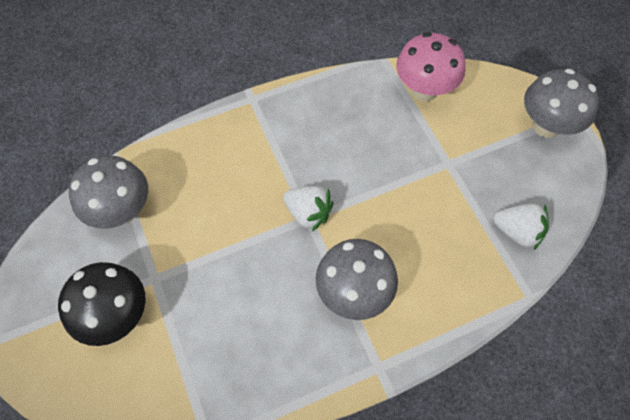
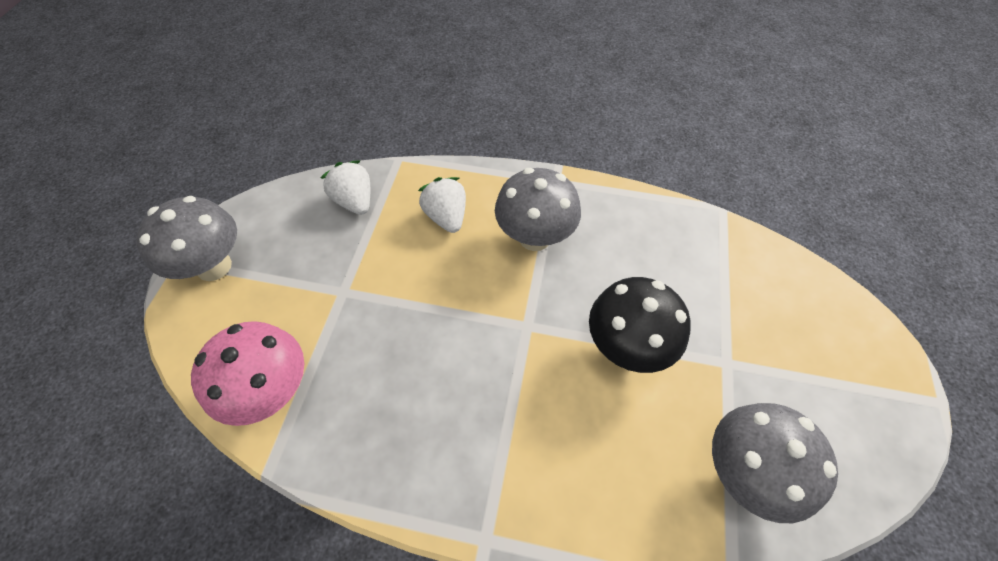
camera: 145 degrees left, 5 degrees down
black mushroom [58,262,146,346] -> black mushroom moved to [589,277,691,373]
white strawberry [283,186,334,232] -> white strawberry moved to [418,177,466,233]

